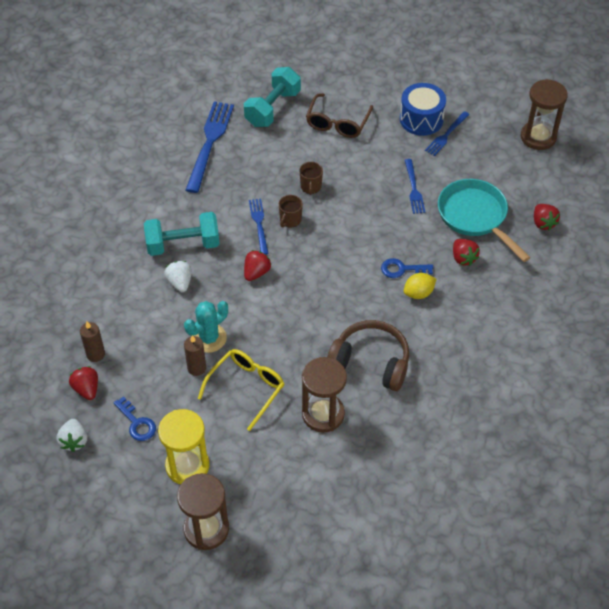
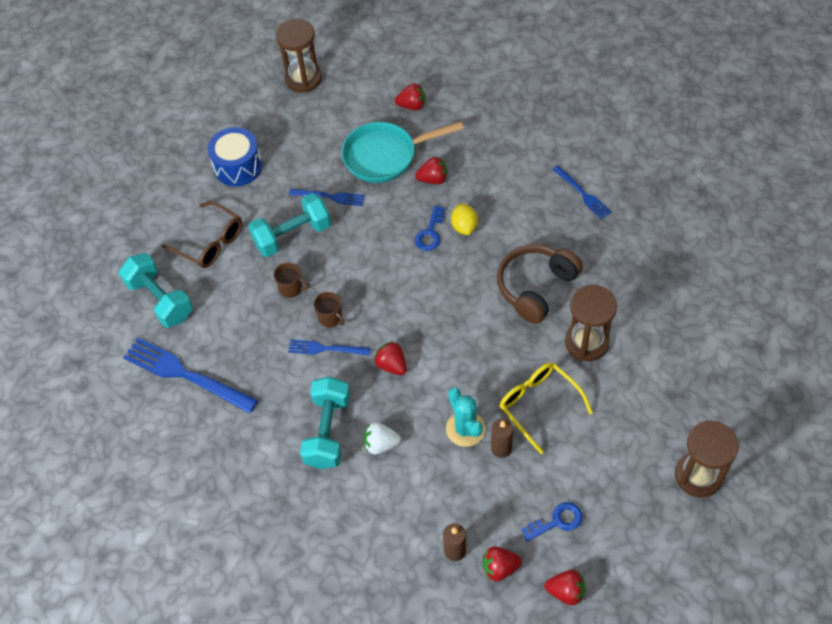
camera: 70 degrees left, 5 degrees up
white strawberry [57,419,87,452] -> red strawberry [545,570,585,606]
yellow hourglass [158,409,210,484] -> none
blue fork [425,111,470,156] -> blue fork moved to [552,165,611,219]
none -> turquoise dumbbell [248,193,331,257]

